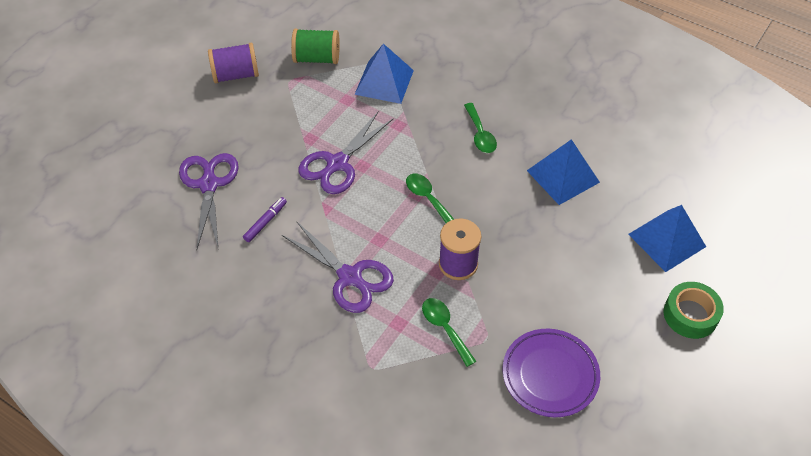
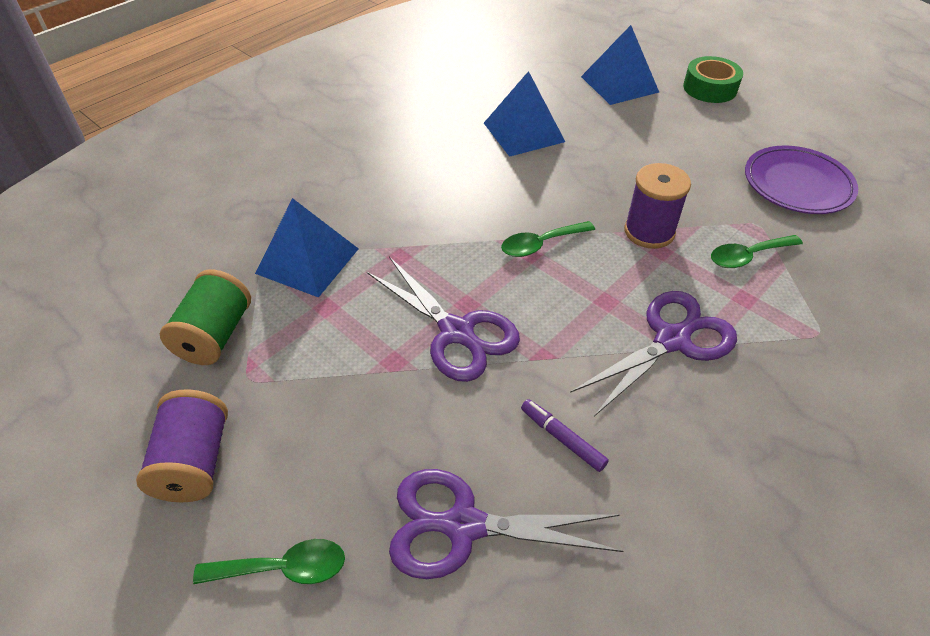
camera: 80 degrees left, 5 degrees down
green spoon [464,103,497,153] -> green spoon moved to [193,539,345,584]

